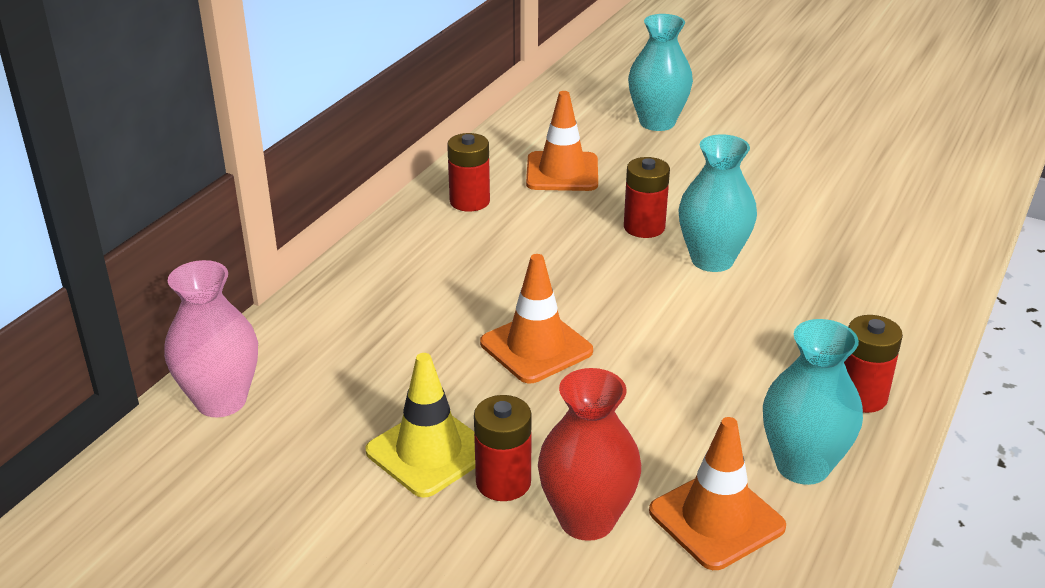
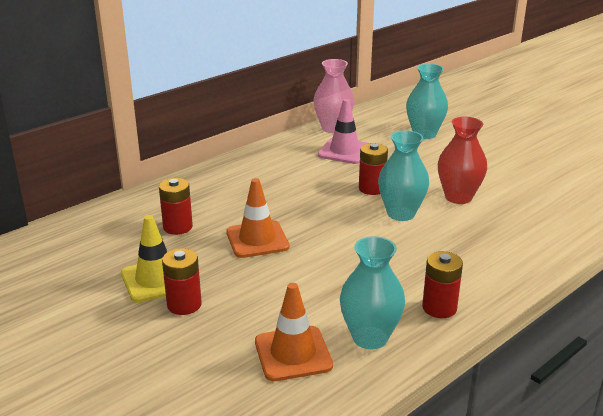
camera: 20 degrees right, 5 degrees down
pink vase [164,260,258,417] -> pink vase moved to [314,59,354,133]
red battery [447,133,490,211] -> red battery moved to [159,178,193,235]
orange traffic cone [526,91,598,191] -> pink traffic cone [318,99,368,164]
red vase [538,368,641,541] -> red vase moved to [438,117,487,204]

